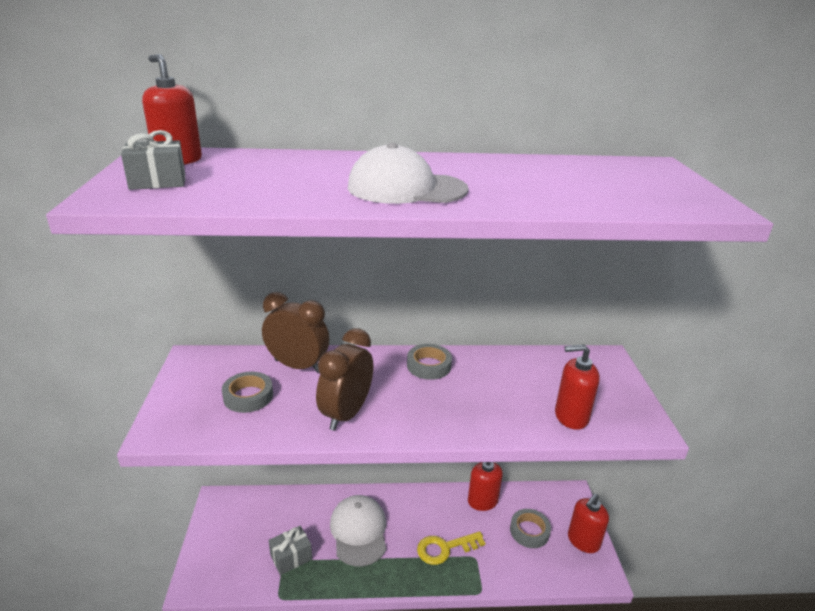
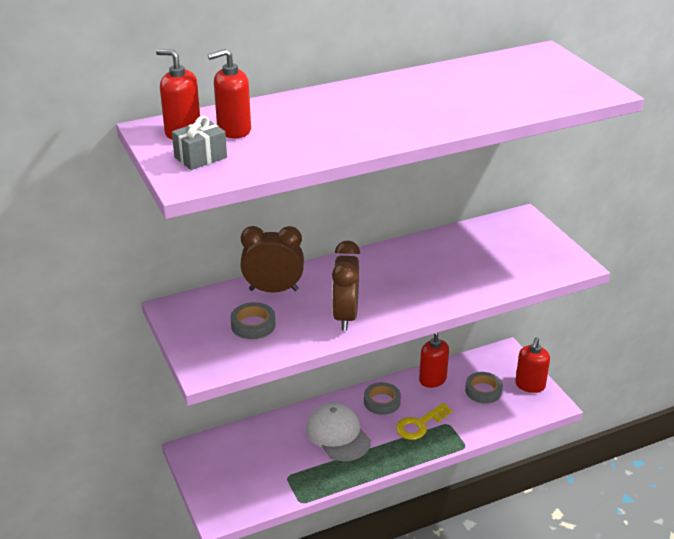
camera: 20 degrees left, 5 degrees up
grey gift [269,525,312,575] -> none
white cap [348,143,469,204] -> none
grey tape [407,344,452,380] -> grey tape moved to [364,382,401,415]
red soap dispenser [555,344,600,430] -> red soap dispenser moved to [208,49,251,138]

